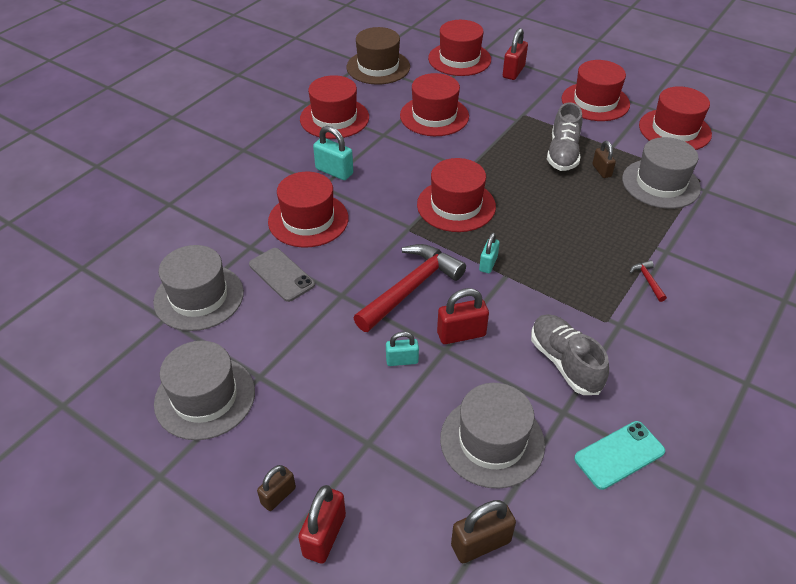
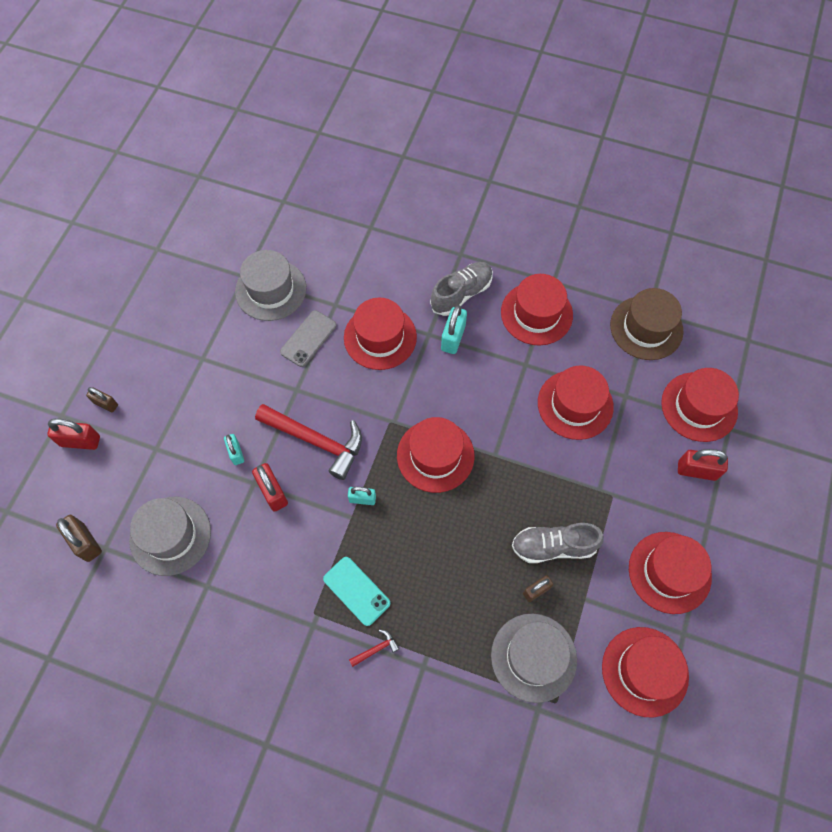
camera: 75 degrees right, 20 degrees up
grey hat [154,341,255,440] -> none
grey shoe [531,314,609,395] -> grey shoe moved to [430,262,493,316]
turquoise phone [574,421,665,490] -> turquoise phone moved to [323,557,390,626]

